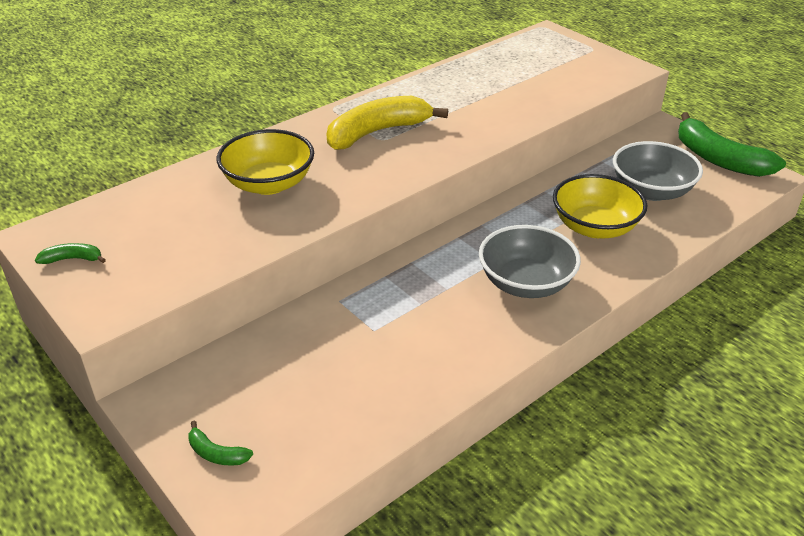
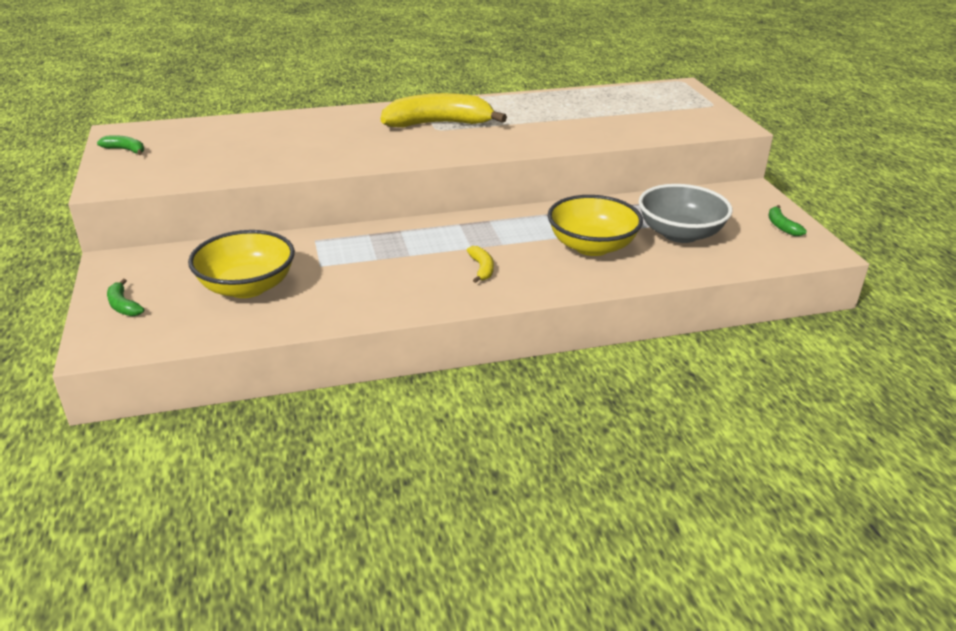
camera: 25 degrees right, 5 degrees down
yellow bowl [217,129,314,195] -> yellow bowl moved to [188,230,295,298]
grey bowl [479,225,581,298] -> yellow banana [467,246,494,283]
green banana [678,112,786,177] -> green banana [769,205,807,236], size x0.43

